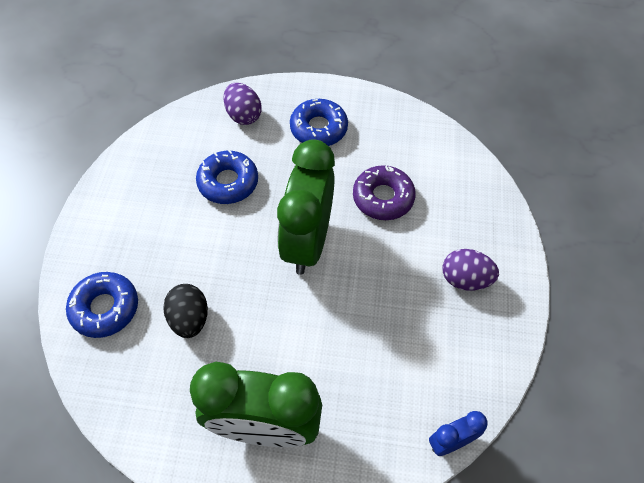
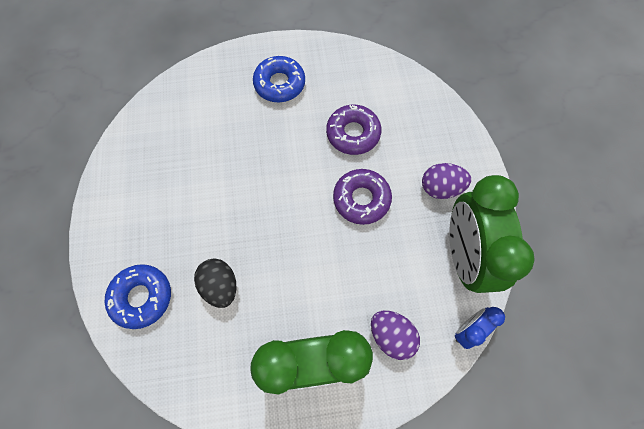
camera: 15 degrees left, 10 degrees up
blue donut [196,150,258,204] -> none
purple egg [223,83,262,125] -> purple egg moved to [371,311,420,360]
green clock [277,139,335,275] -> green clock moved to [449,175,535,293]
none -> purple donut [333,169,392,225]

